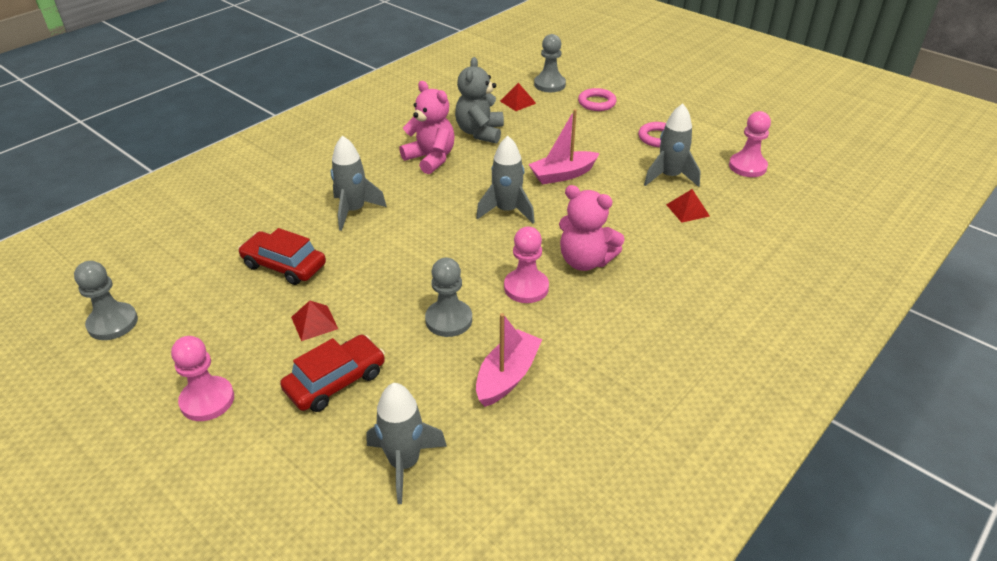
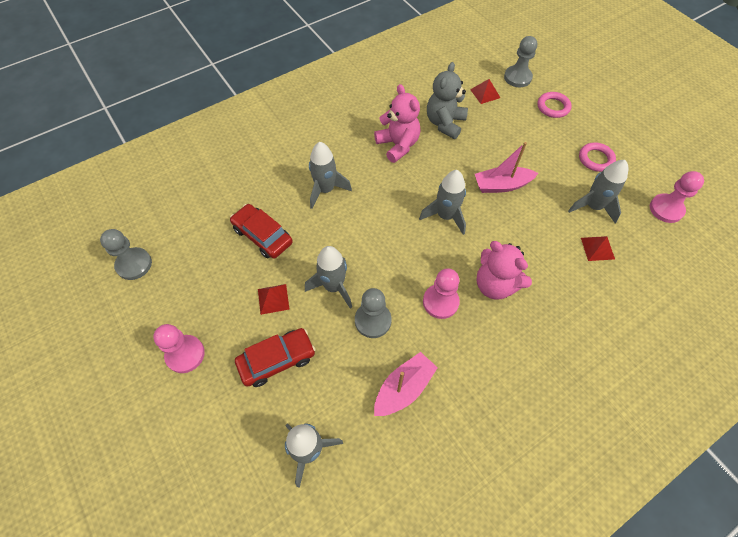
camera: 15 degrees right, 20 degrees up
none -> grey rocket [305,246,352,309]

